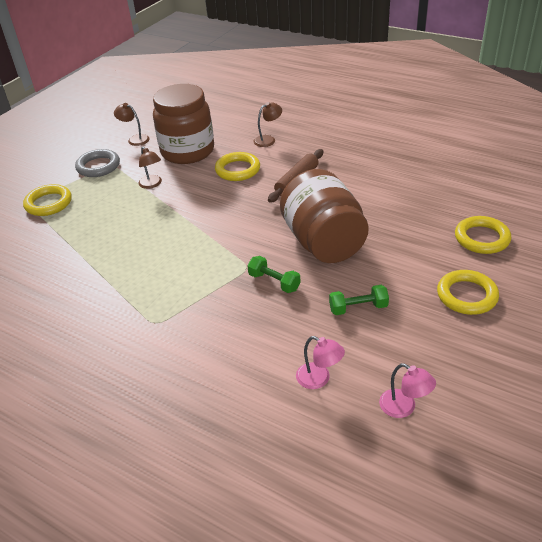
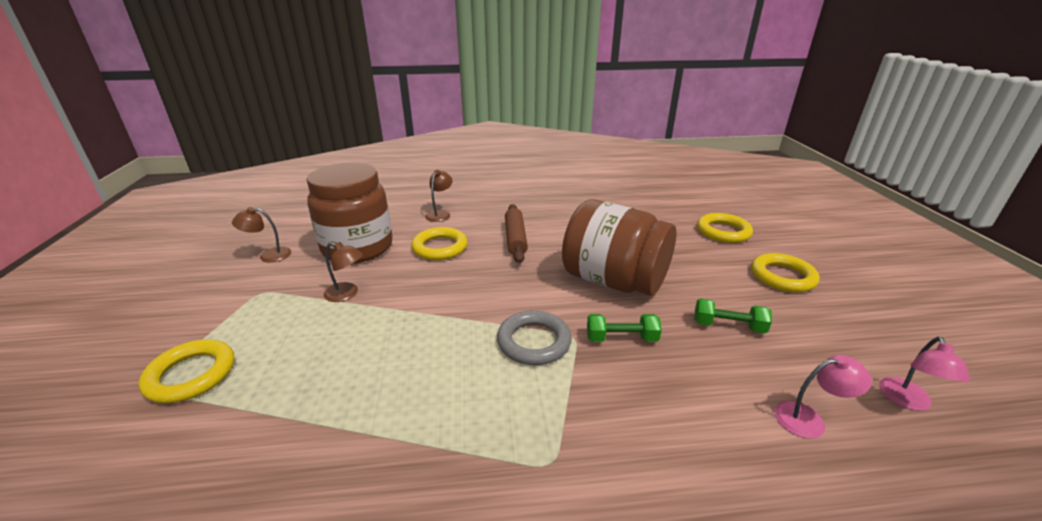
camera: 40 degrees left, 10 degrees down
grey ring [75,149,120,177] -> grey ring moved to [497,310,572,365]
green dumbbell [329,285,389,315] -> green dumbbell turned 60 degrees clockwise [695,298,772,333]
pink lamp [379,363,436,418] -> pink lamp turned 105 degrees clockwise [879,337,970,411]

